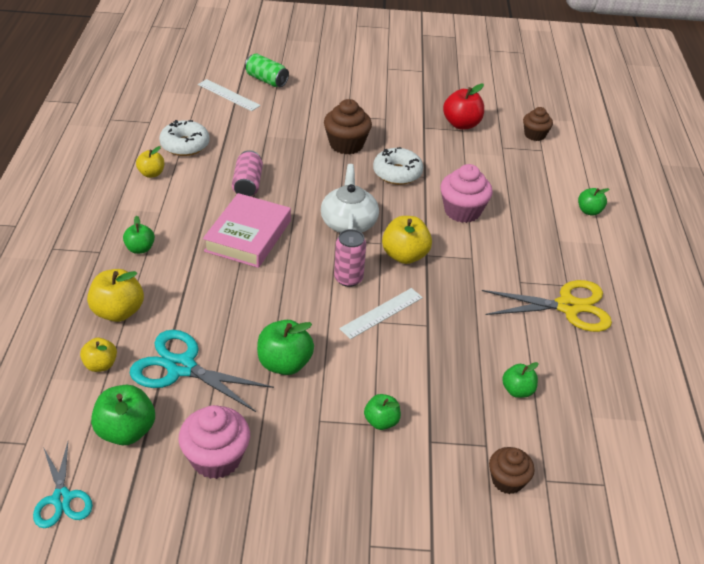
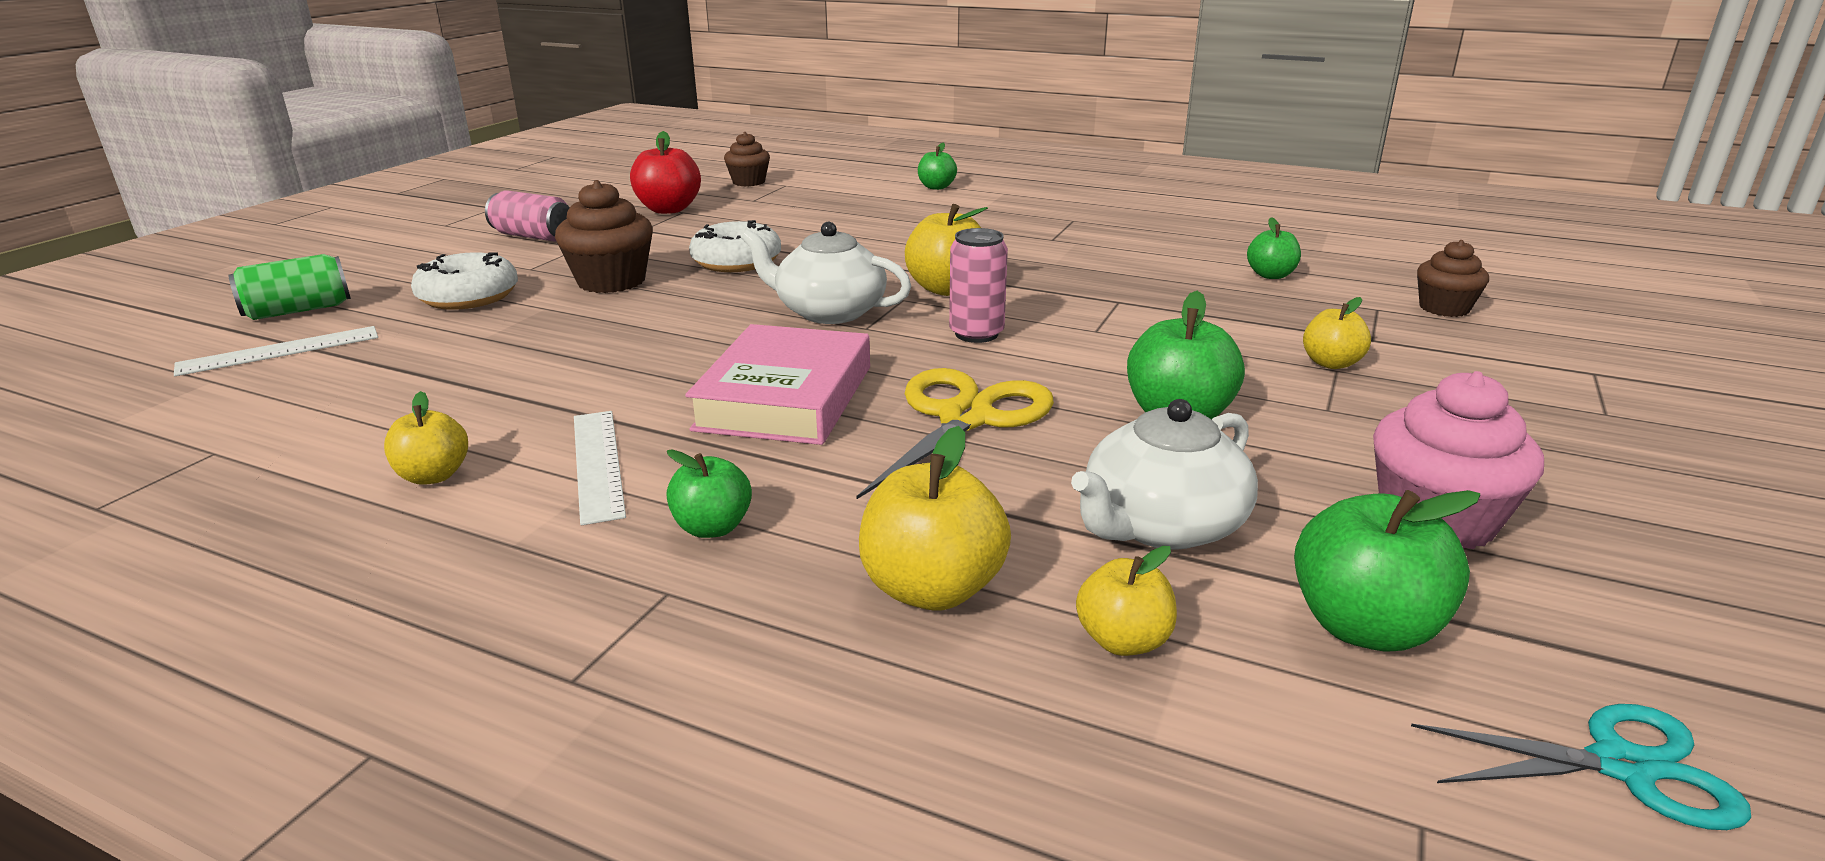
camera: 65 degrees left, 15 degrees down
turquoise scissors [130,330,274,412] -> white teapot [1071,399,1258,550]
white donut [159,120,210,156] -> white donut moved to [411,252,518,310]
pink book [203,193,291,268] -> pink book turned 60 degrees clockwise [685,324,870,445]
pink can [232,150,263,196] -> pink can moved to [485,190,570,242]
white ruler [339,288,423,339] -> white ruler moved to [574,411,626,525]
green apple [364,394,401,430] -> yellow apple [1303,297,1371,369]
pink cupcake [440,164,493,223] -> none
yellow scissors [482,280,612,332] -> yellow scissors moved to [856,368,1054,499]

